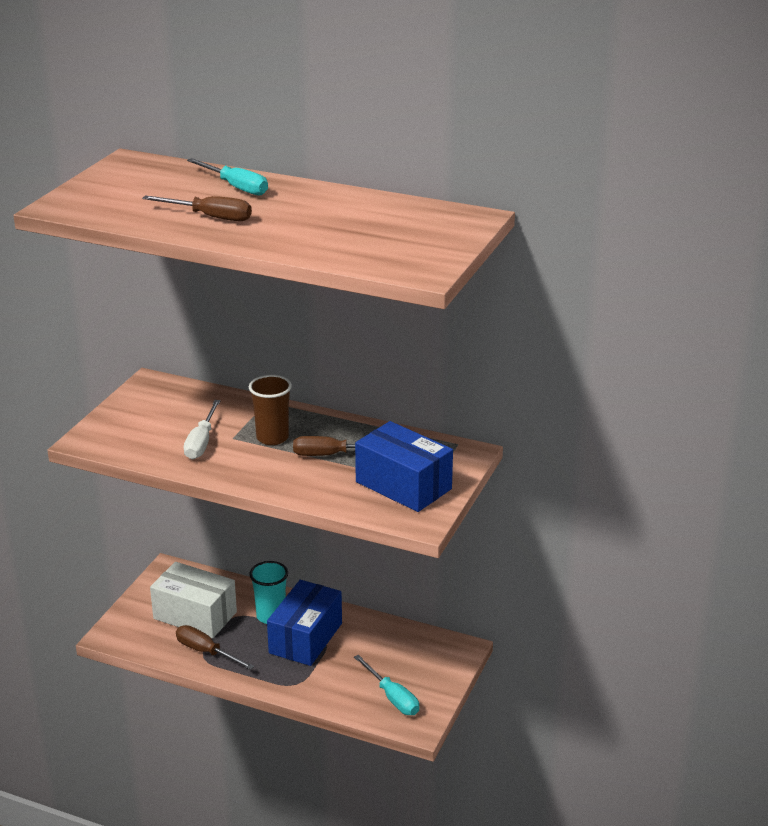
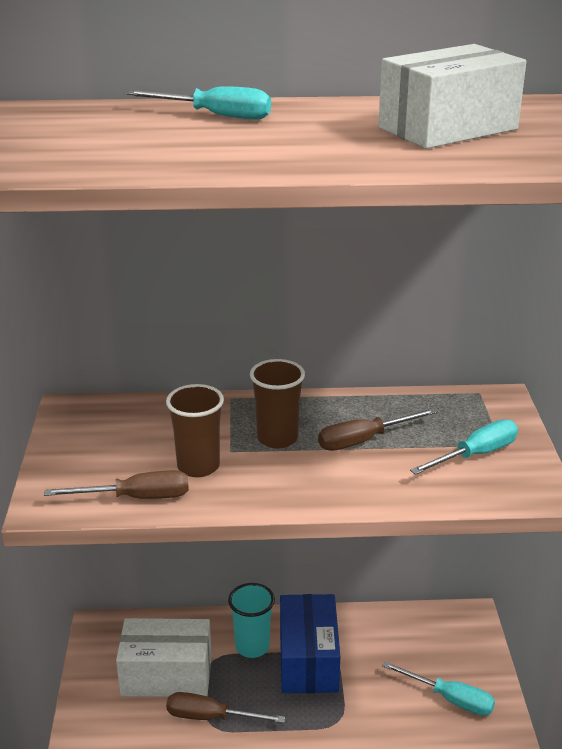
camera: 25 degrees left, 0 degrees up
brown screwdriver [142,195,252,221] -> brown screwdriver moved to [44,470,189,499]
white screwdriver [184,400,220,459] -> brown cup [166,384,224,477]
blue box [355,421,453,512] -> turquoise screwdriver [410,420,518,475]
none -> white box [378,44,526,149]

